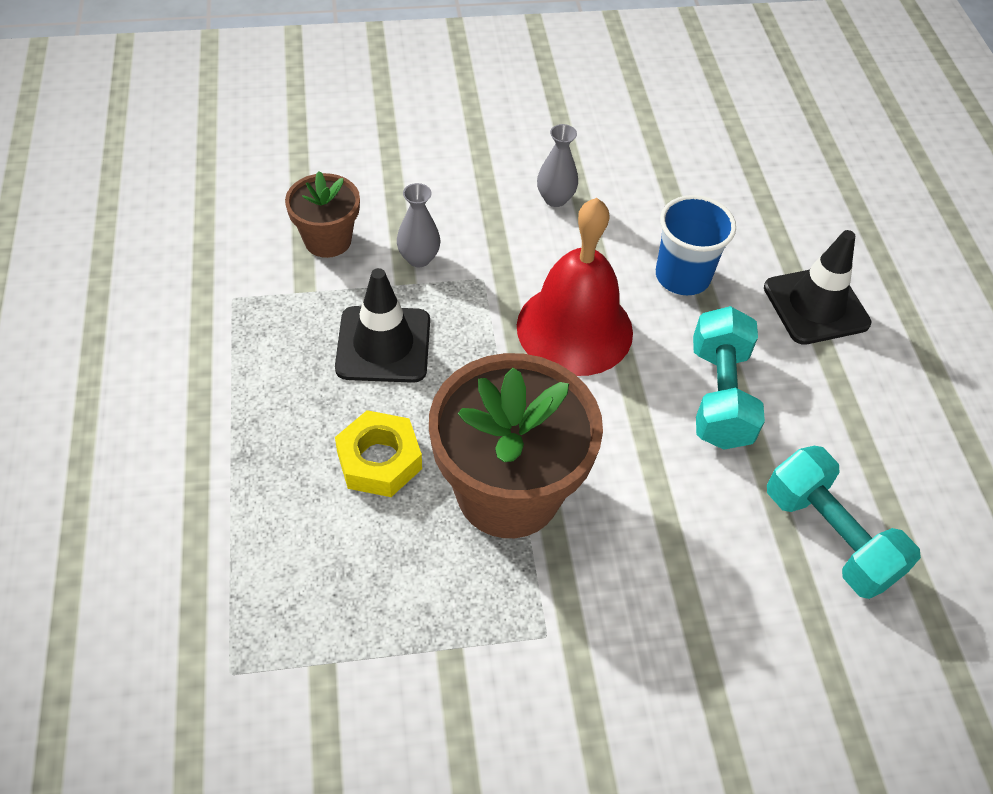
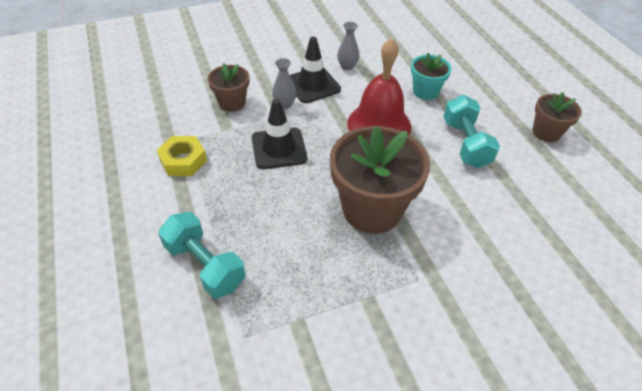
camera: 10 degrees left, 5 degrees down
yellow nut [335,410,422,497] -> yellow nut moved to [157,136,207,176]
blue cup [656,195,736,295] -> turquoise flower pot [411,52,452,100]
black traffic cone [764,230,872,345] -> black traffic cone moved to [290,37,341,103]
turquoise dumbbell [767,446,921,599] -> turquoise dumbbell moved to [158,212,245,299]
none -> brown flower pot [533,92,582,142]

